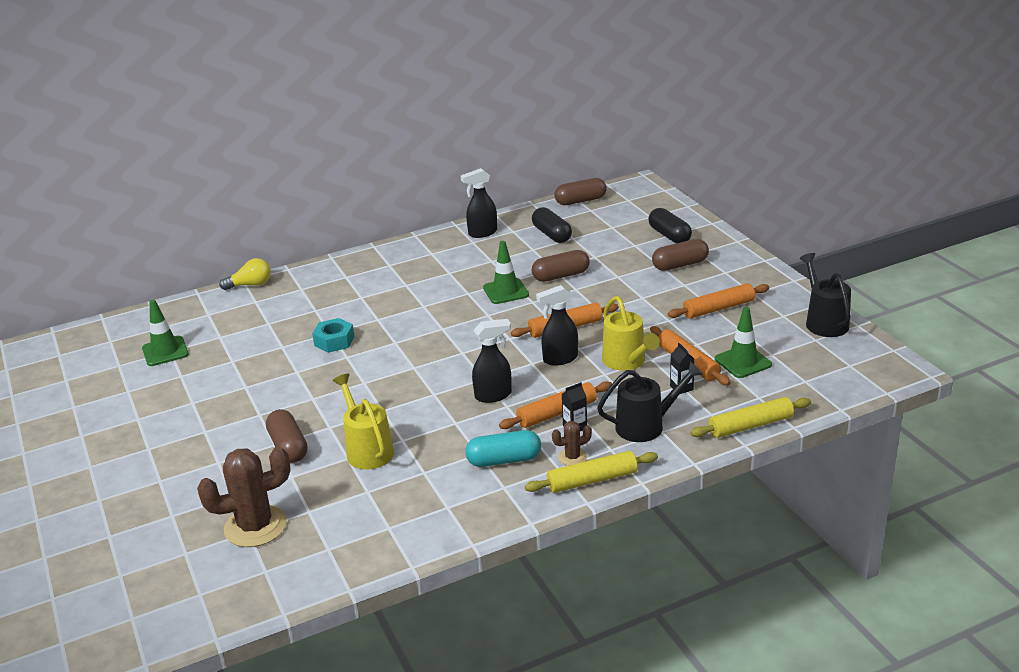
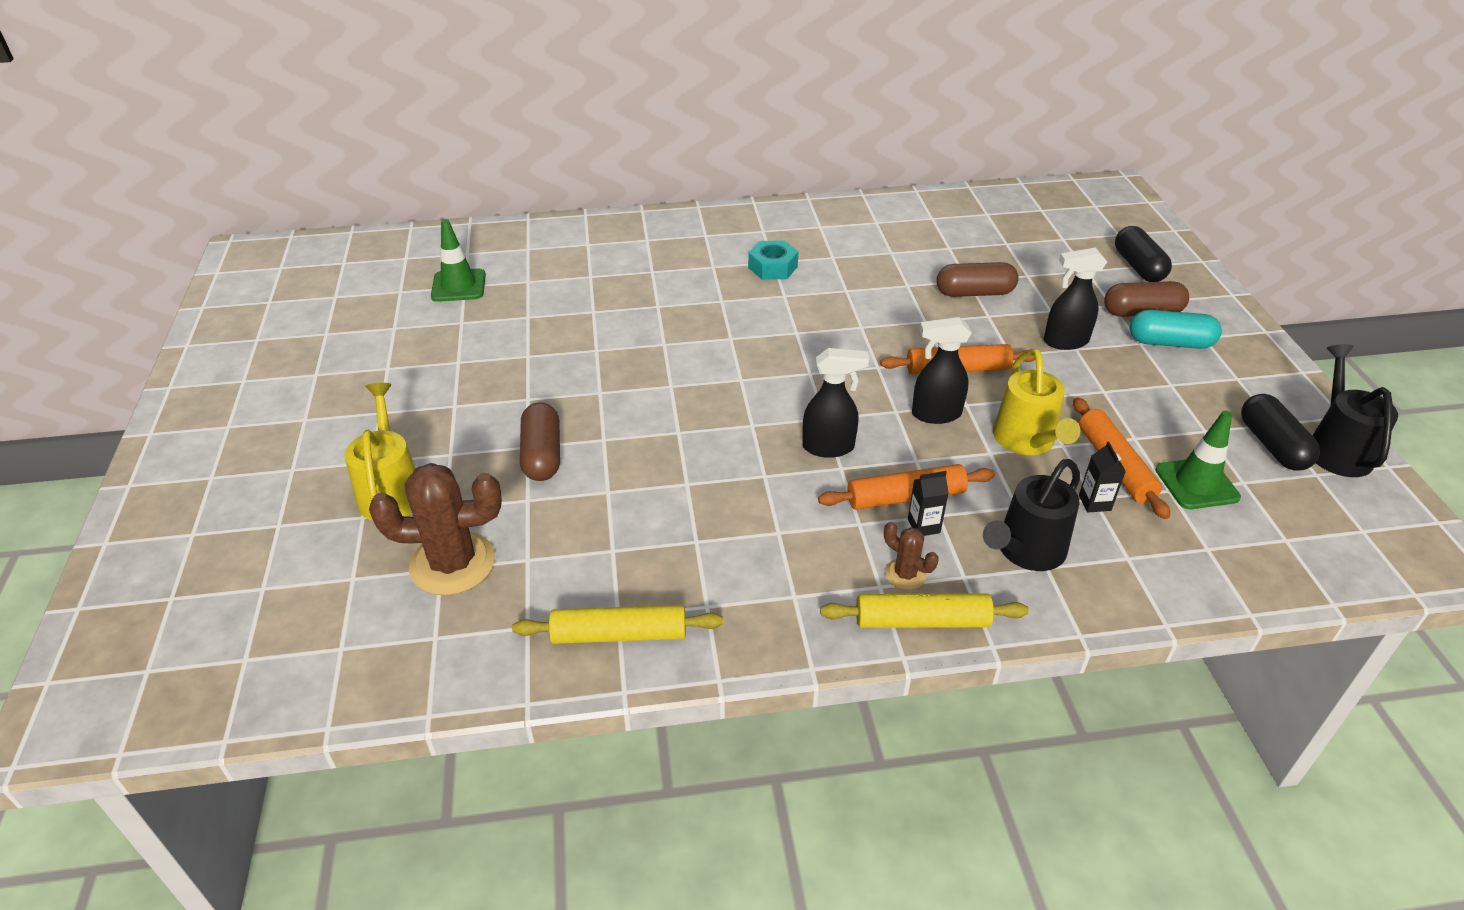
camera: 15 degrees right, 10 degrees up
yellow light bulb [220,258,271,290] -> none
turquoise nut [312,318,355,353] -> turquoise nut moved to [748,240,798,280]
yellow watering can [333,374,394,469] -> yellow watering can moved to [345,383,416,521]
black spray bottle [461,168,497,238] -> black spray bottle moved to [1044,248,1107,350]
turquoise capsule [465,430,541,467] -> turquoise capsule moved to [1130,310,1222,349]
green traffic cone [483,241,529,304] -> none
black capsule [532,207,572,243] -> black capsule moved to [1241,394,1320,471]
brown cactus [552,421,592,466] -> brown cactus turned 45 degrees clockwise [884,522,939,590]
brown capsule [554,178,607,205] -> none
black watering can [597,362,703,442] -> black watering can turned 135 degrees clockwise [983,459,1080,571]
orange rolling pin [668,283,769,319] -> none
yellow rolling pin [690,397,811,438] -> yellow rolling pin moved to [512,605,723,644]

